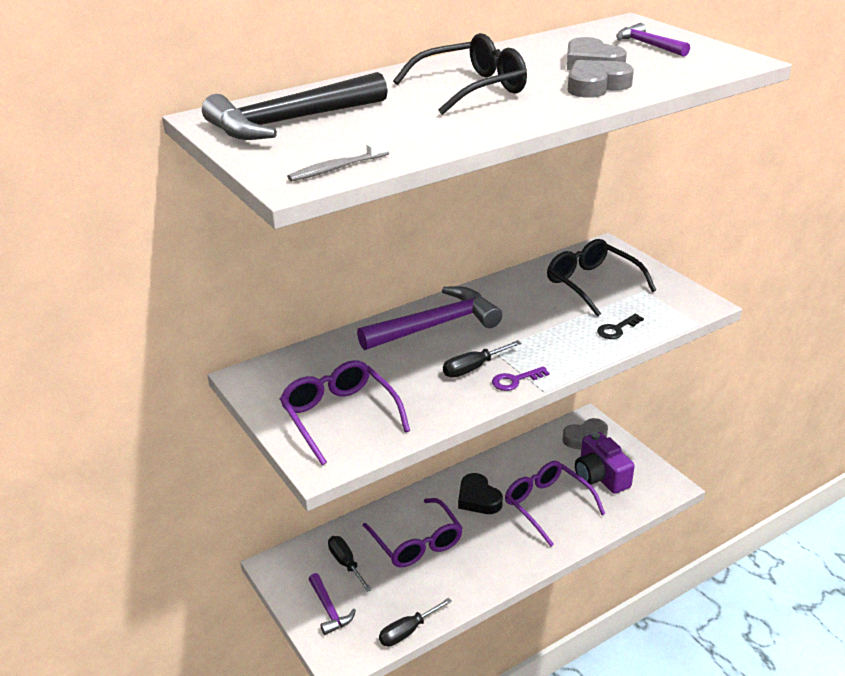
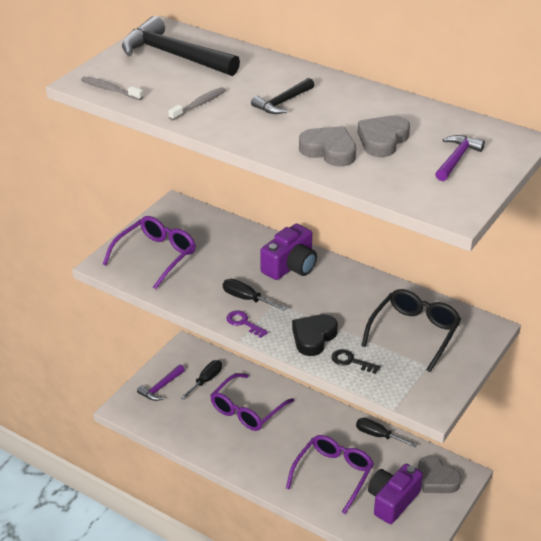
camera: 65 degrees right, 5 degrees up
purple hammer [357,286,502,350] -> purple camera [260,223,317,280]
black screwdriver [379,598,452,646] -> black screwdriver moved to [356,418,417,447]
black glasses [393,33,527,115] -> black hammer [251,78,314,114]
black heart [458,473,503,514] -> black heart moved to [292,314,338,356]
none -> grey toothbrush [168,87,226,120]

